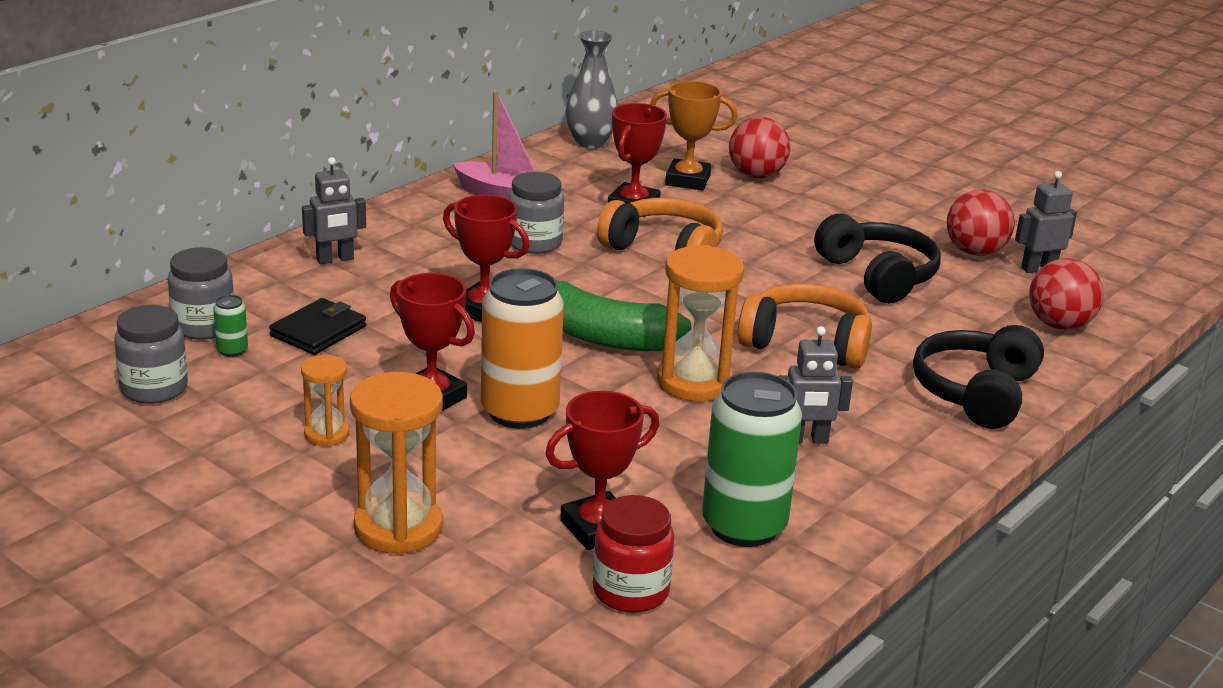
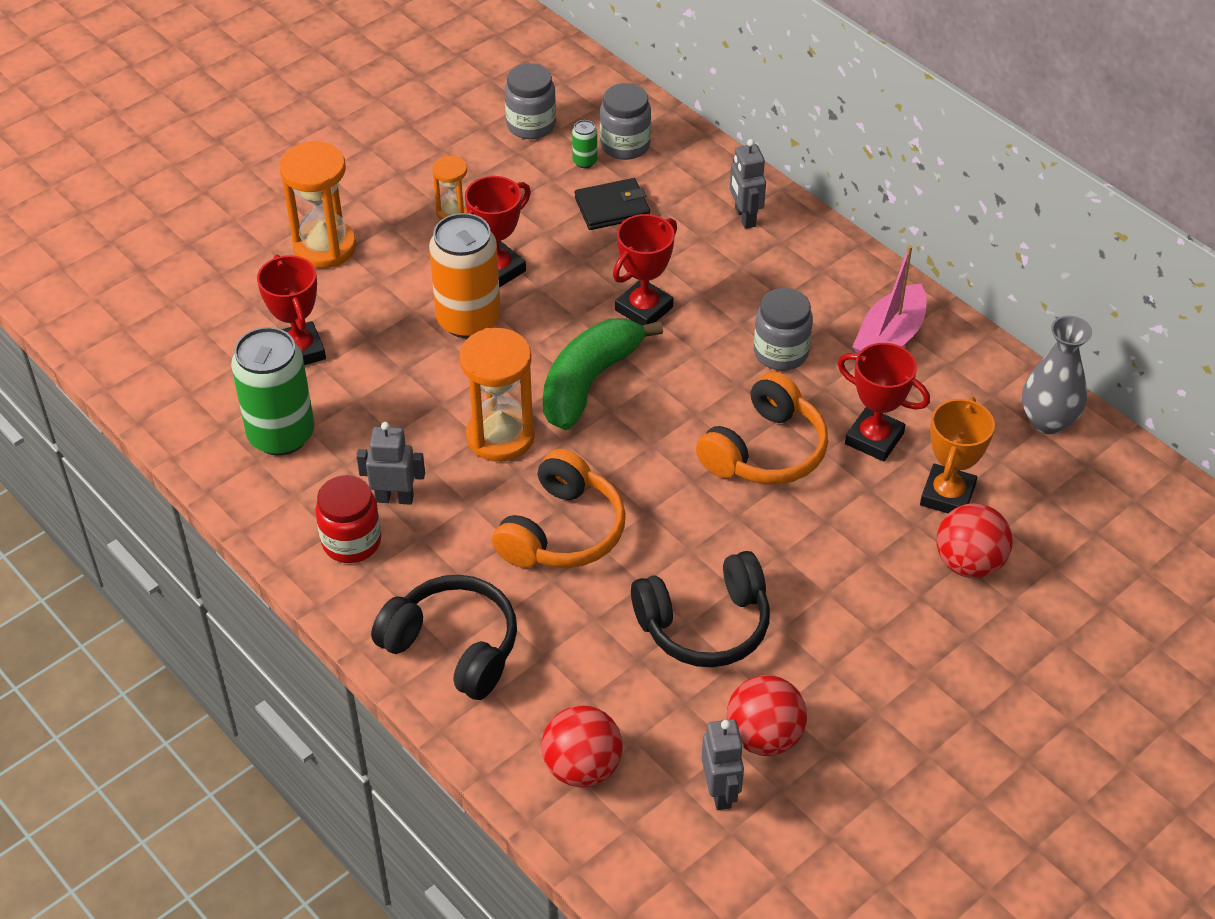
camera: 100 degrees right, 20 degrees up
black wallet [269,298,366,355] -> black wallet turned 60 degrees counterclockwise [575,178,650,230]
red jar [593,495,674,613] -> red jar moved to [315,475,381,563]
grey robot [779,326,853,444] -> grey robot turned 90 degrees clockwise [356,422,425,505]

